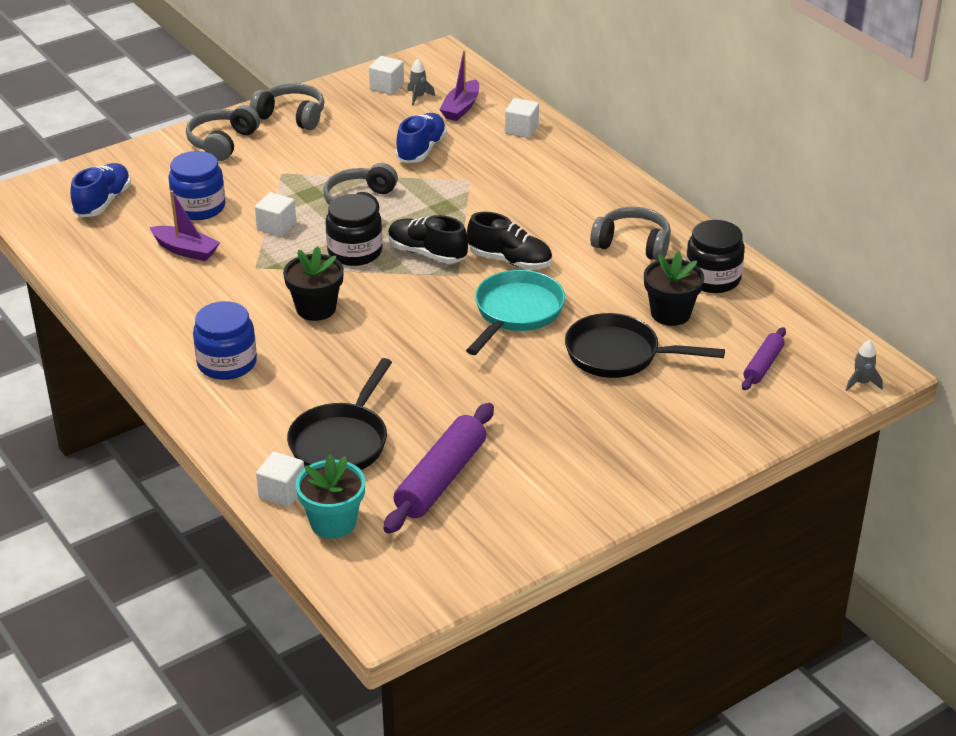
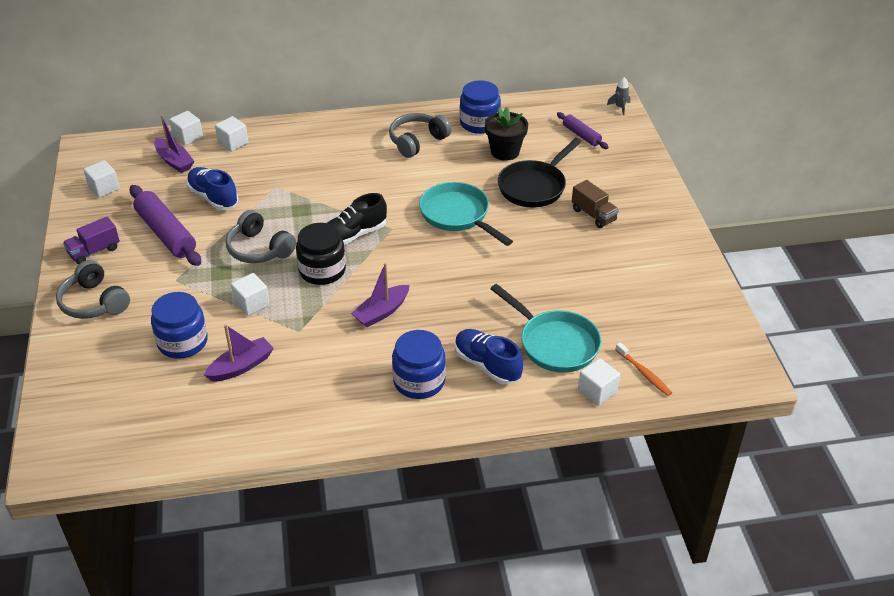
camera: 65 degrees left, 5 degrees up
blue shoe [70,163,131,217] -> blue shoe moved to [455,329,523,385]
grey headphones [250,83,324,130] -> purple truck [63,217,120,264]
black flower pot [283,246,344,321] -> purple boat [351,263,409,327]
black pan [287,358,392,470] -> turquoise pan [490,284,601,373]
turquoise flower pot [296,454,366,539] -> orange toothbrush [615,342,672,396]
purple rolling pin [383,403,494,534] -> purple rolling pin moved to [130,185,201,266]
grey rocket [407,59,435,106] -> none
black shoe [467,212,552,270] -> none
black jar [686,220,745,293] -> blue jar [460,80,501,134]
none -> white cube [169,111,203,146]
none -> brown truck [572,180,619,228]

